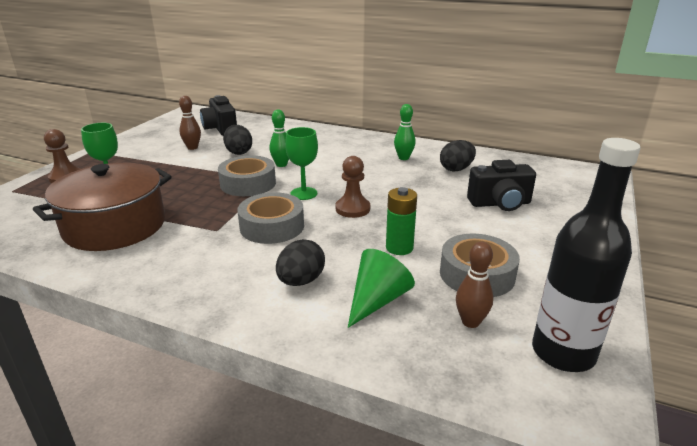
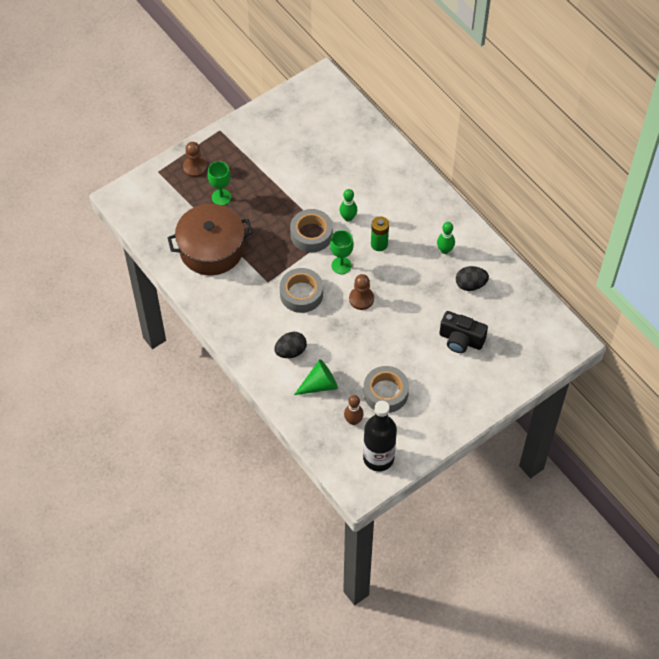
camera: 30 degrees right, 30 degrees up
brown bowling pin [179,96,201,150] -> none
black camera [200,95,237,136] -> none
black egg [223,125,252,155] -> none
green battery [386,187,417,255] -> green battery moved to [371,216,389,251]

